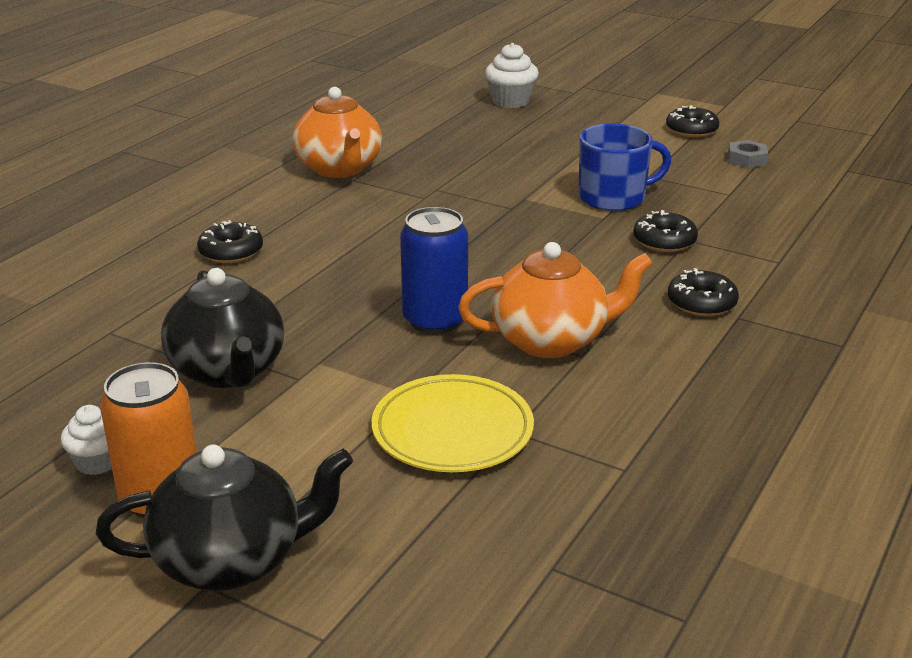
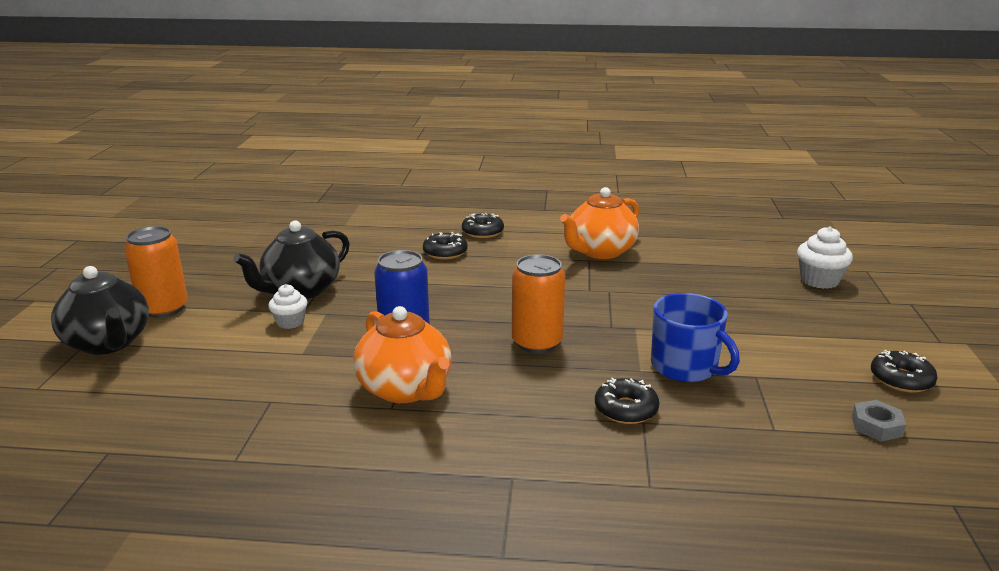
camera: 65 degrees right, 5 degrees down
white cupcake [61,405,112,475] -> white cupcake moved to [268,284,308,329]
yellow plate [372,374,534,472] -> none
black donut [668,268,739,316] -> black donut moved to [462,213,504,238]
none -> orange can [512,254,565,354]

